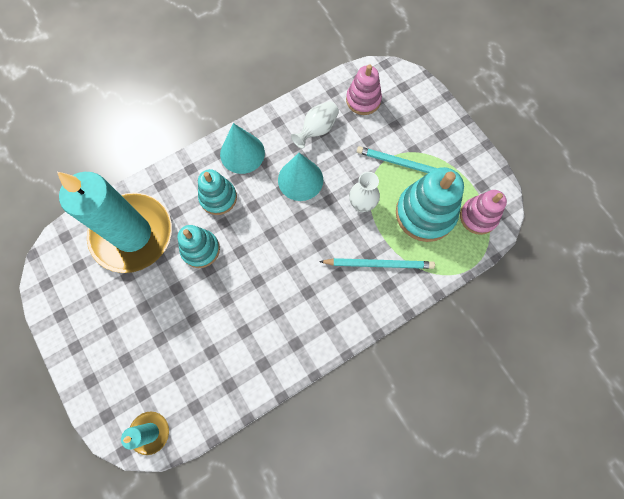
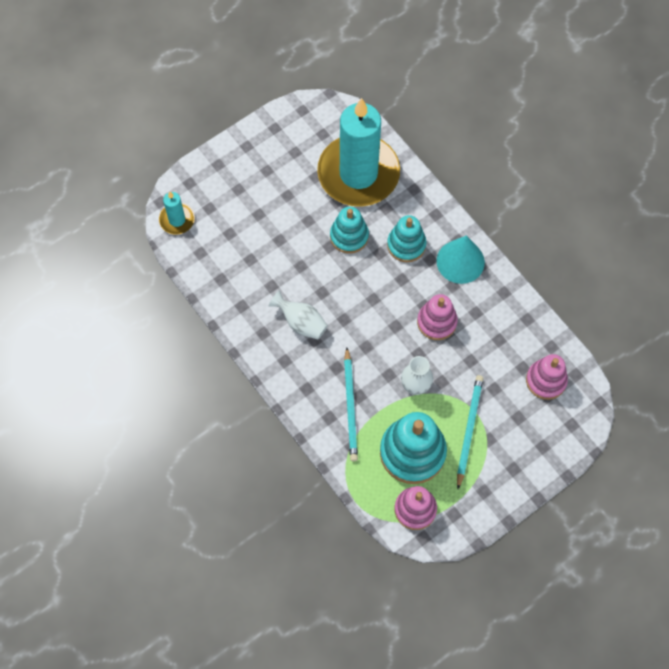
camera: 85 degrees right, 5 degrees down
turquoise cone [278,153,323,201] -> pink stacking toy [417,294,458,340]
white vase [291,101,339,149] -> white vase moved to [269,290,328,340]

